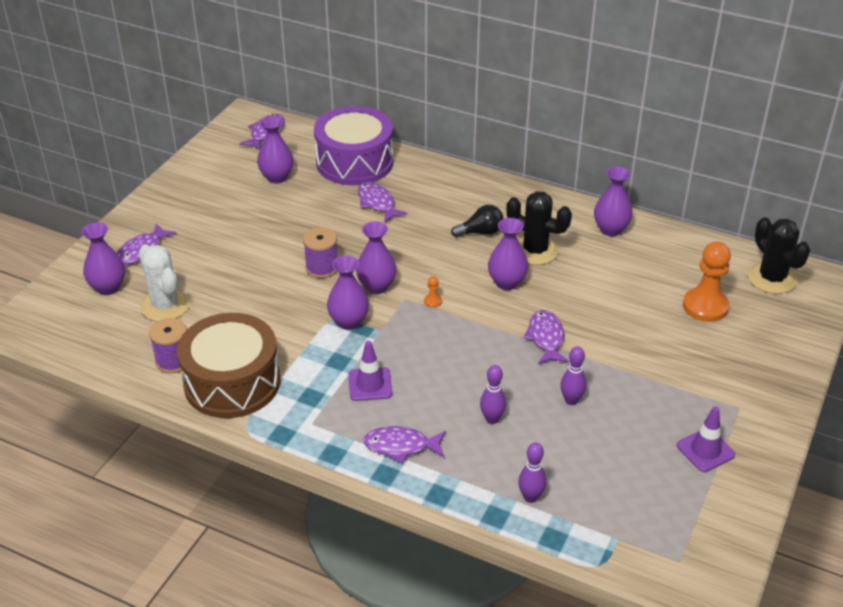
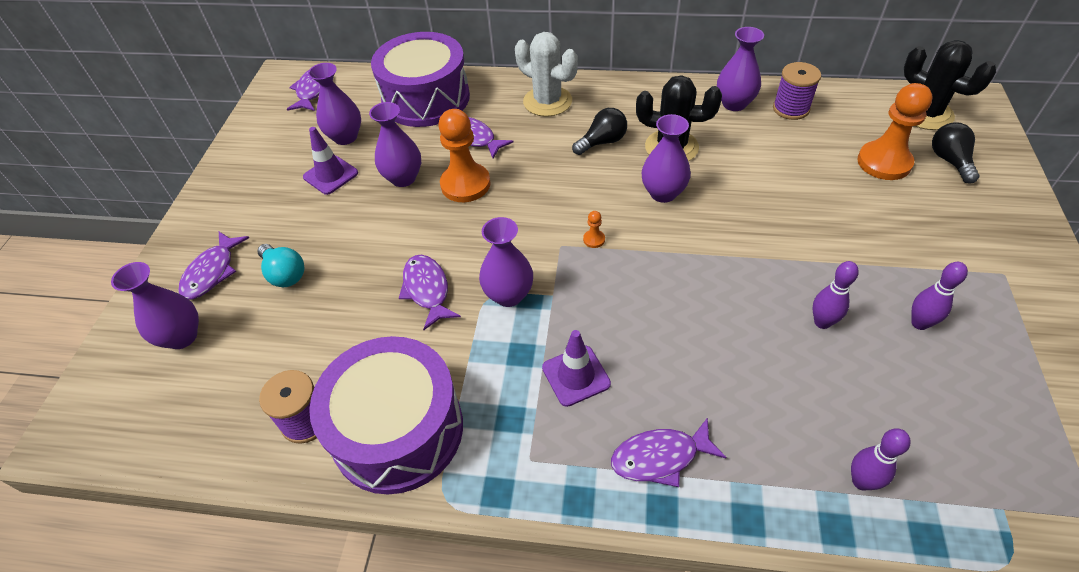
camera: 15 degrees left, 10 degrees up
white cactus [139,244,190,322] -> white cactus moved to [515,32,578,117]
brown drum [177,313,280,418] -> purple drum [309,336,463,494]
purple spool [303,227,337,278] -> purple spool moved to [773,62,821,120]
purple vase [356,221,397,294] -> purple vase moved to [369,102,421,187]
purple bowling pin [480,365,506,424] -> purple bowling pin moved to [911,262,968,330]
purple fish [523,310,569,364] -> purple fish moved to [399,255,461,330]
purple traffic cone [677,406,735,472] -> purple traffic cone moved to [303,127,358,195]
none -> turquoise light bulb [258,244,305,287]
none -> orange pawn [438,109,491,202]
none -> black light bulb [932,122,979,184]

